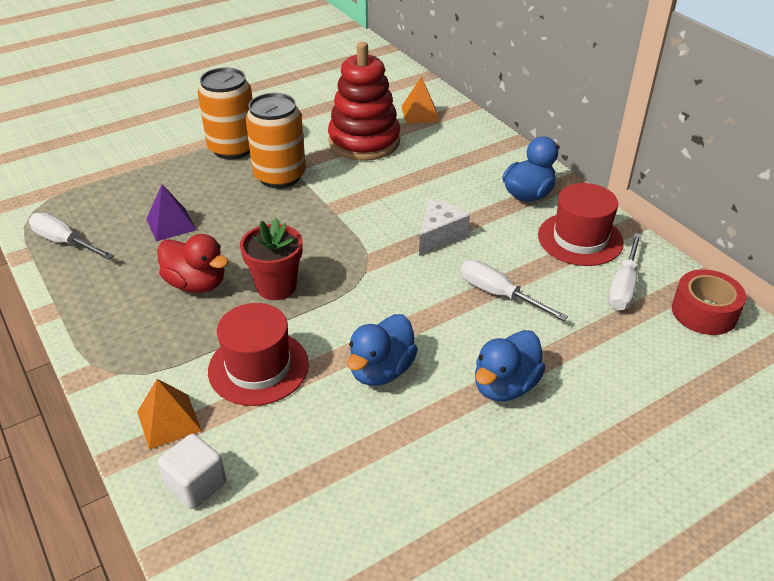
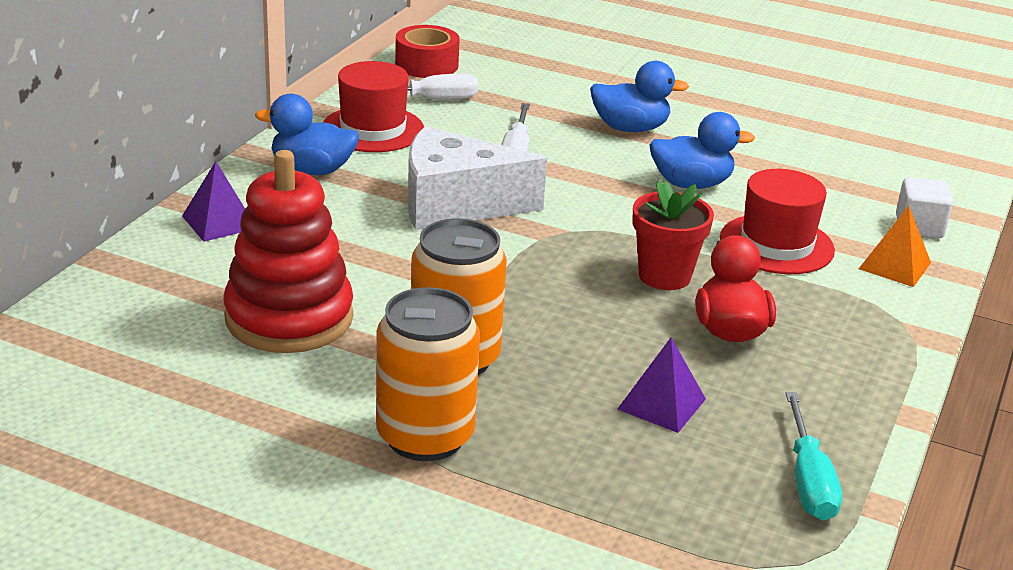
camera: 125 degrees left, 10 degrees down
white screwdriver [29,213,114,260] -> turquoise screwdriver [786,392,842,521]
orange pyramid [401,76,440,124] -> none
white cheese [419,199,470,256] -> white cheese [408,126,547,230], size x1.71
none -> purple pyramid [182,161,245,242]

